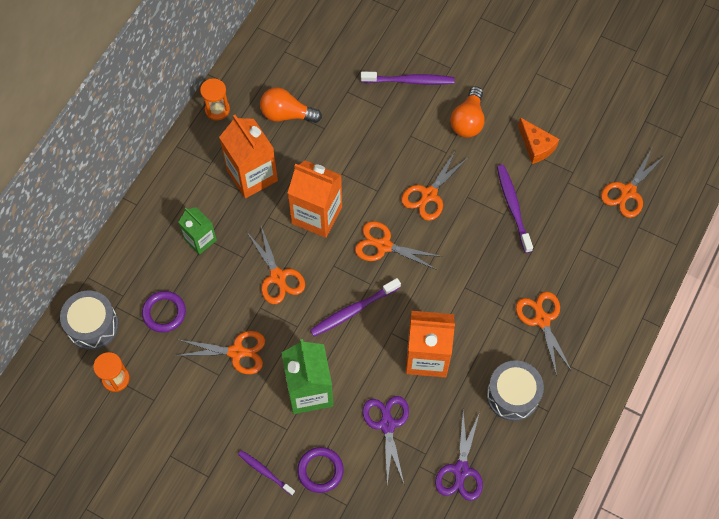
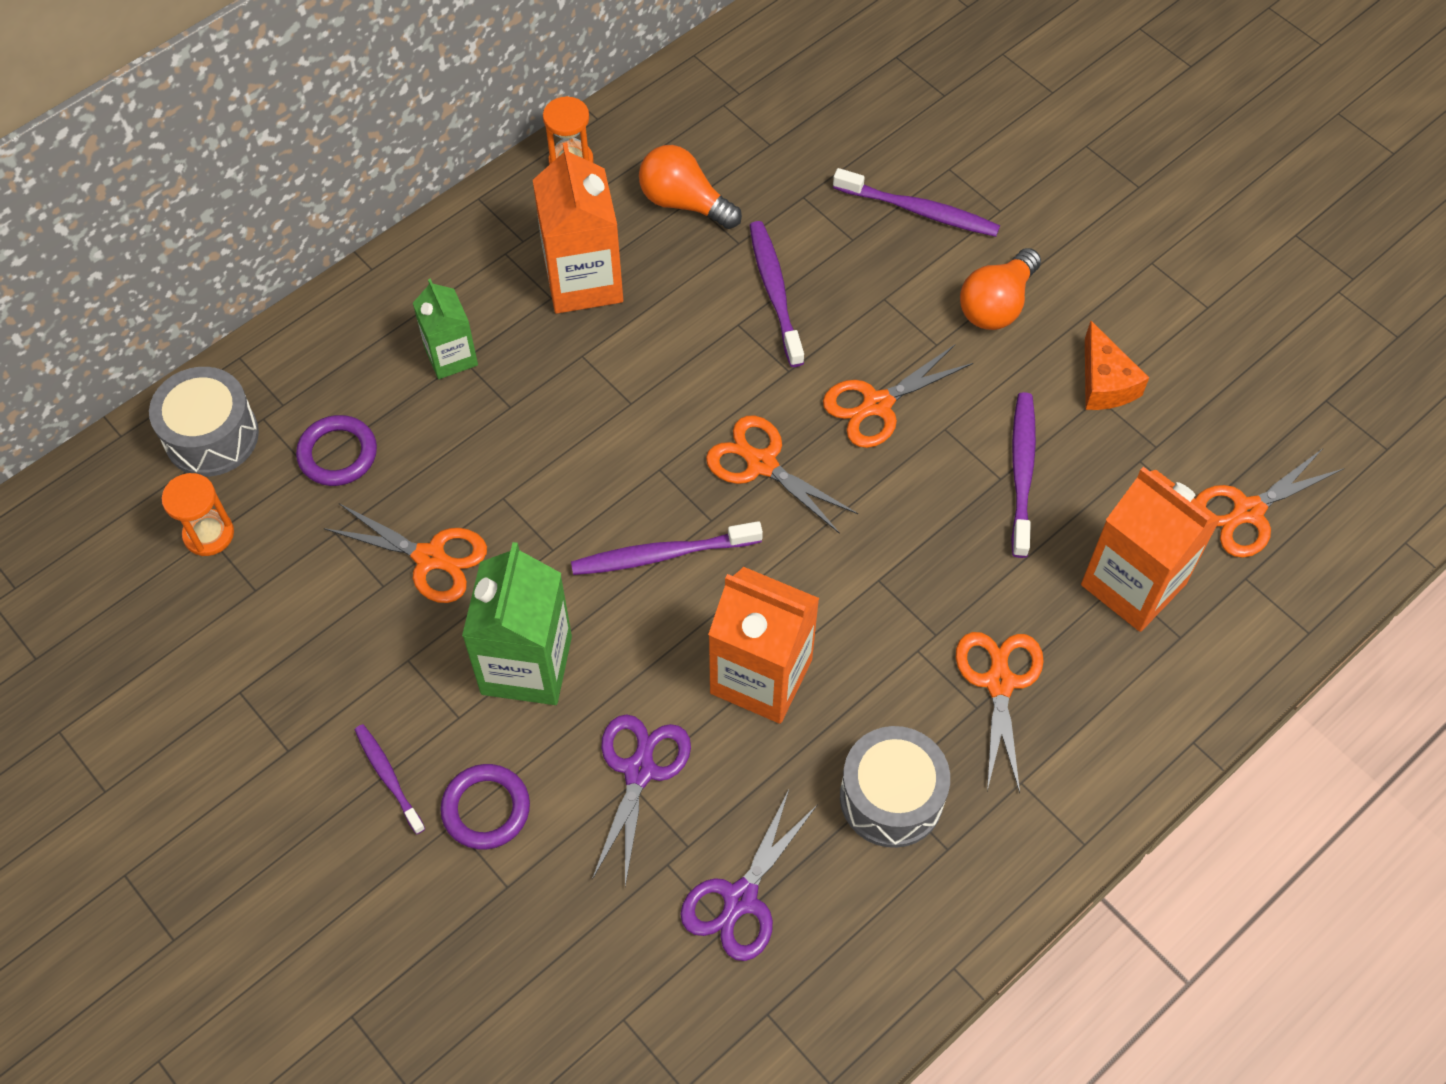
camera: 20 degrees right, 5 degrees down
orange scissors [246,226,305,304] -> none
orange carton [288,160,342,238] -> orange carton moved to [1081,467,1221,632]
none -> purple toothbrush [749,221,804,367]

